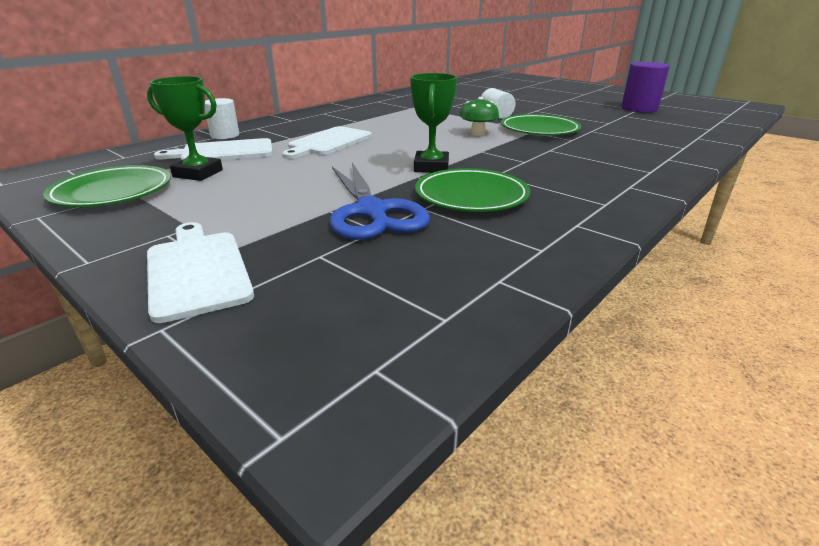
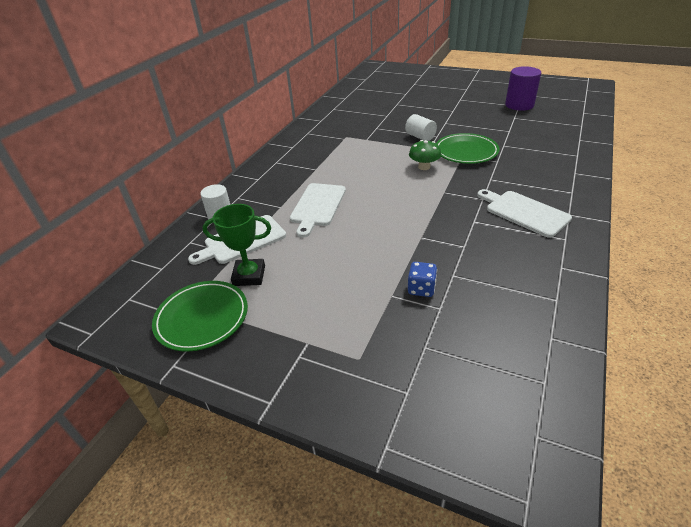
camera: 15 degrees left, 10 degrees up
white cutting board [147,222,254,323] -> white cutting board moved to [477,189,572,238]
blue scissors [330,163,430,240] -> blue dice [408,262,437,297]
green trophy [410,73,457,173] -> none
green plate [415,168,530,212] -> none

